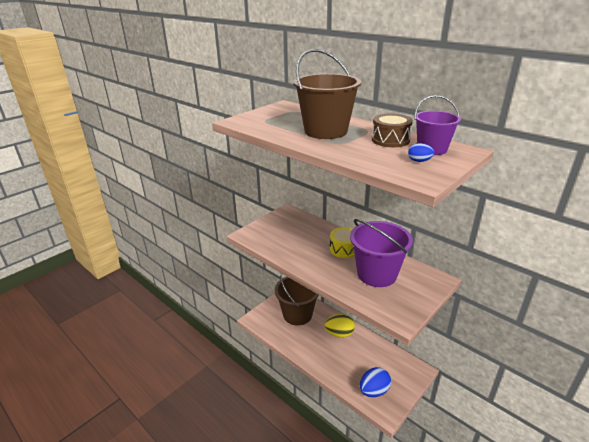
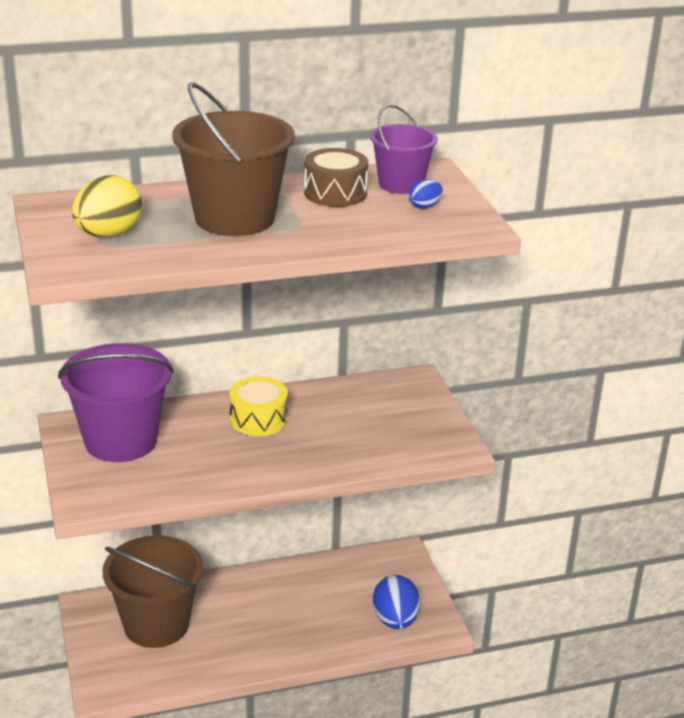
camera: 60 degrees left, 0 degrees up
yellow egg [324,314,355,338] -> yellow egg moved to [72,175,142,237]
purple bucket [350,219,413,287] -> purple bucket moved to [58,343,174,462]

